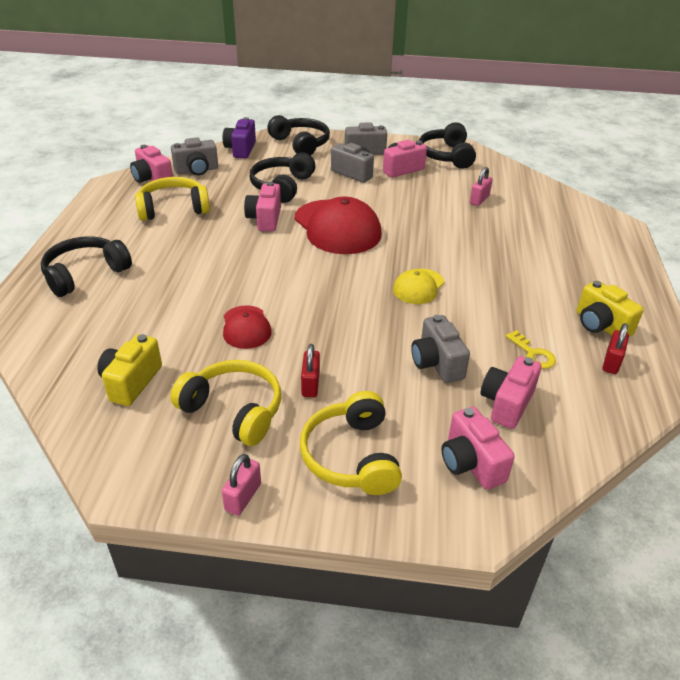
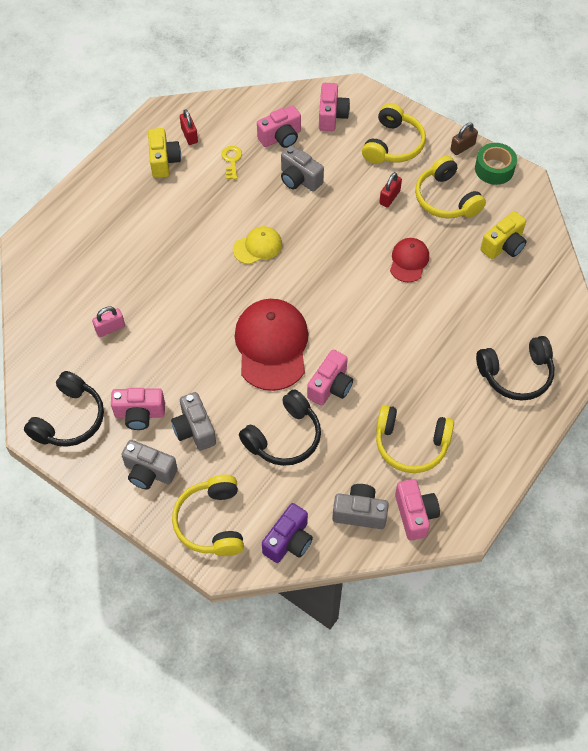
camera: 150 degrees left, 20 degrees up
pink padlock [222,454,261,516] -> brown padlock [451,123,478,155]
black headphones [267,115,330,156] -> yellow headphones [172,475,244,556]
grey camera [411,315,470,383] -> grey camera turned 120 degrees clockwise [281,145,324,192]
red padlock [603,323,629,374] -> red padlock turned 75 degrees counterclockwise [180,109,198,145]
none -> green tape [475,143,517,185]

